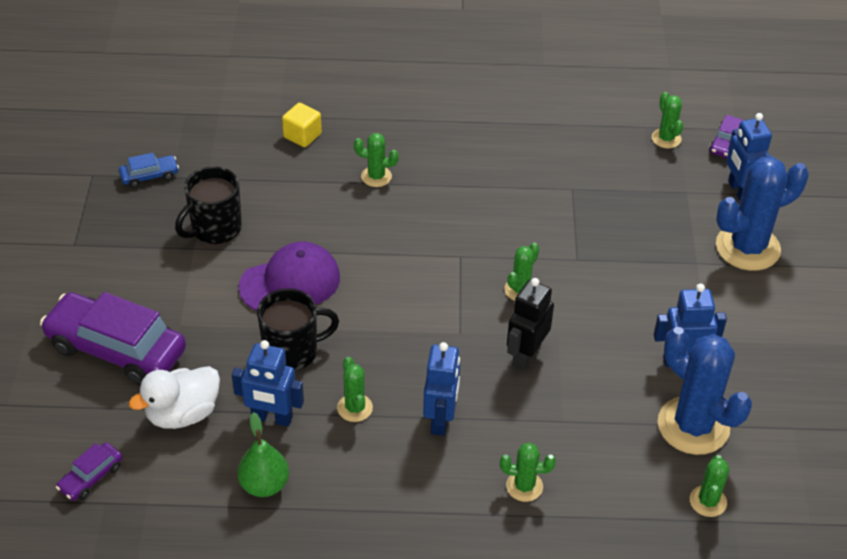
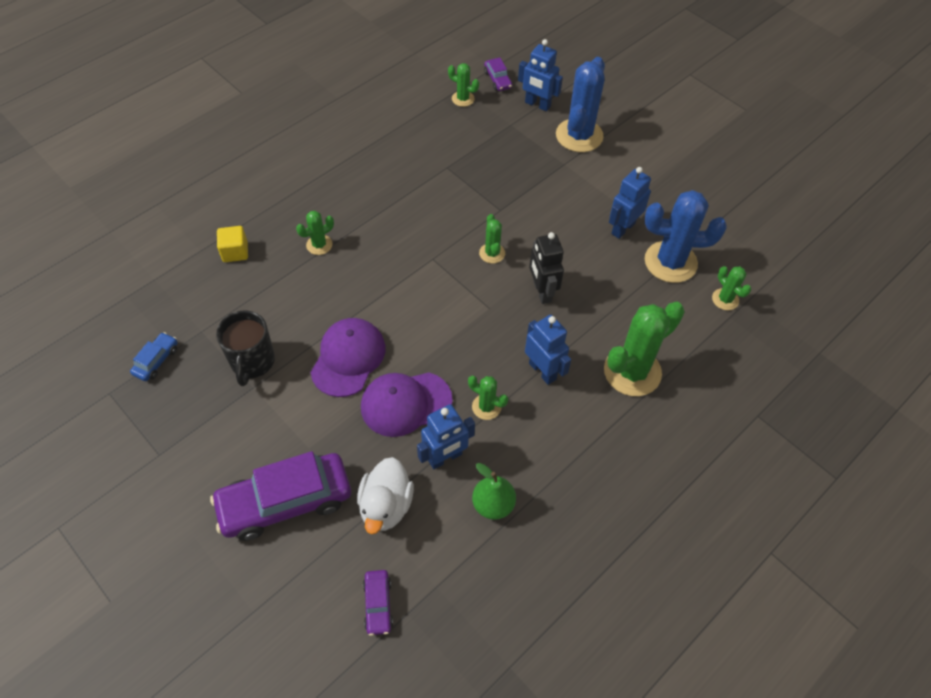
camera: 45 degrees left, 10 degrees up
black mug [257,288,339,371] -> purple cap [361,373,453,437]
green cactus [500,443,556,502] -> green cactus [604,302,685,396], size x2.02

